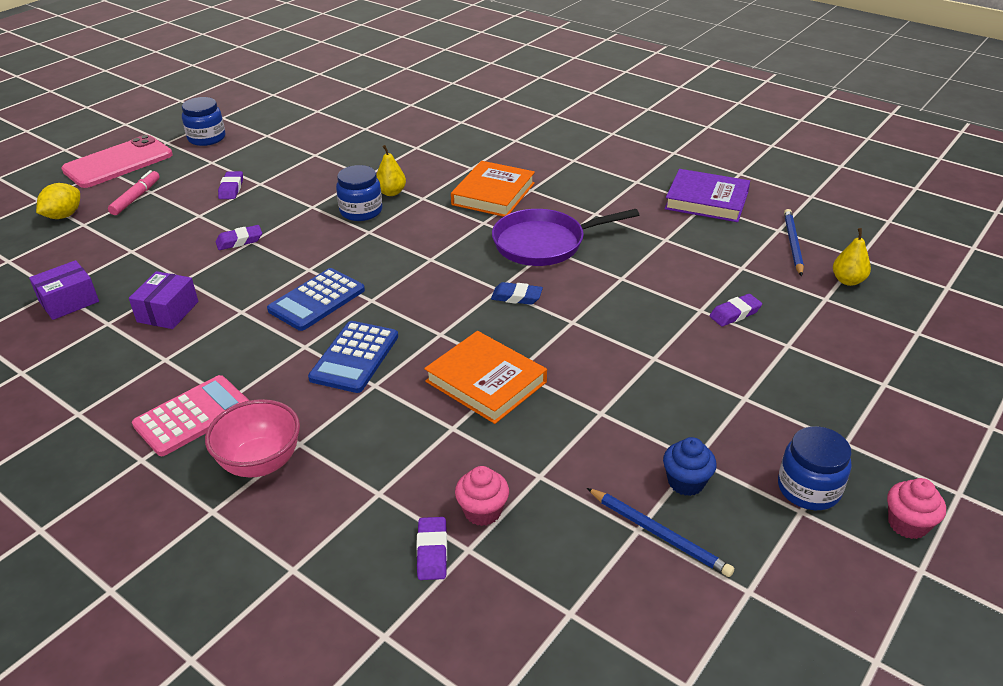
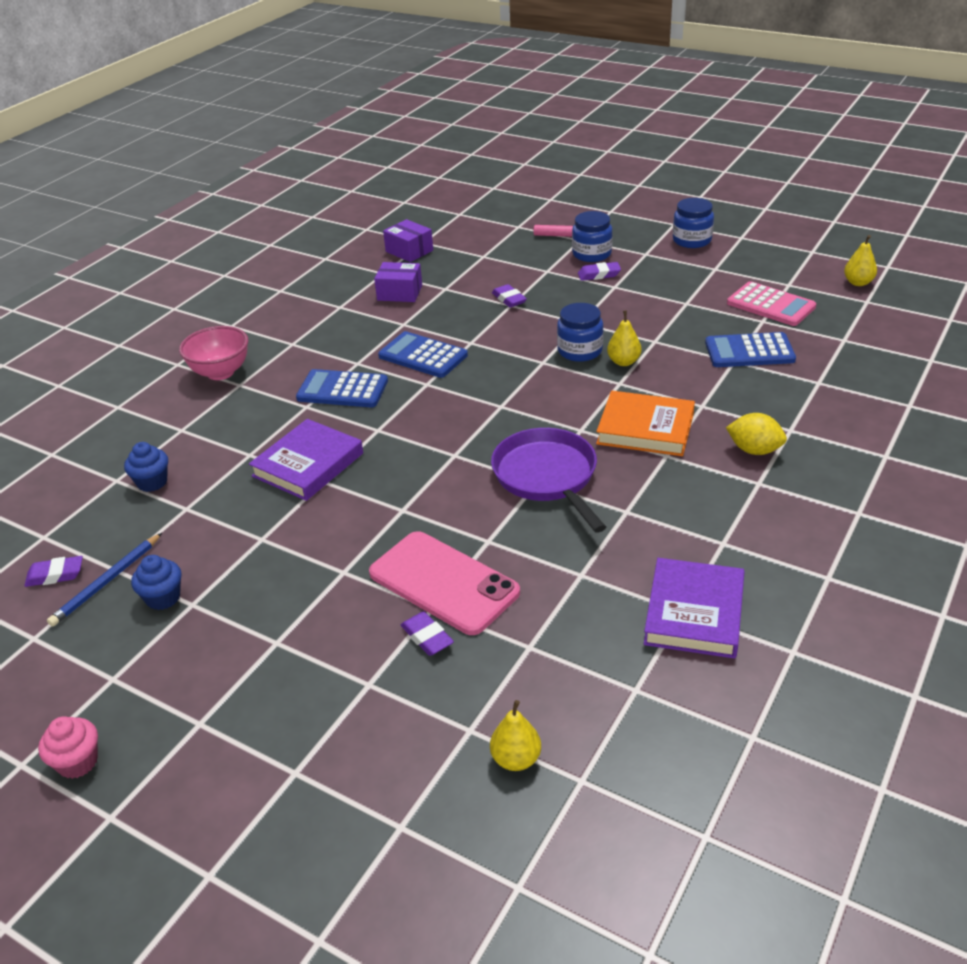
camera: 85 degrees right, 0 degrees up
yellow lemon [36,183,80,219] -> yellow lemon moved to [726,413,787,455]
pink phone [62,135,173,188] -> pink phone moved to [369,531,520,635]
pink calculator [132,375,249,456] -> pink calculator moved to [727,281,816,326]
purple eraser [416,517,447,580] -> purple eraser moved to [24,556,83,587]
orange book [424,331,547,424] -> purple book [249,419,363,501]
pink cupcake [455,466,509,526] -> blue cupcake [124,442,168,492]
blue eraser [491,282,543,305] -> none
blue jar [778,426,852,510] -> blue jar moved to [572,211,612,262]
blue pencil [784,209,804,276] -> none
none -> blue calculator [705,332,796,367]
none -> yellow pear [844,235,877,286]

